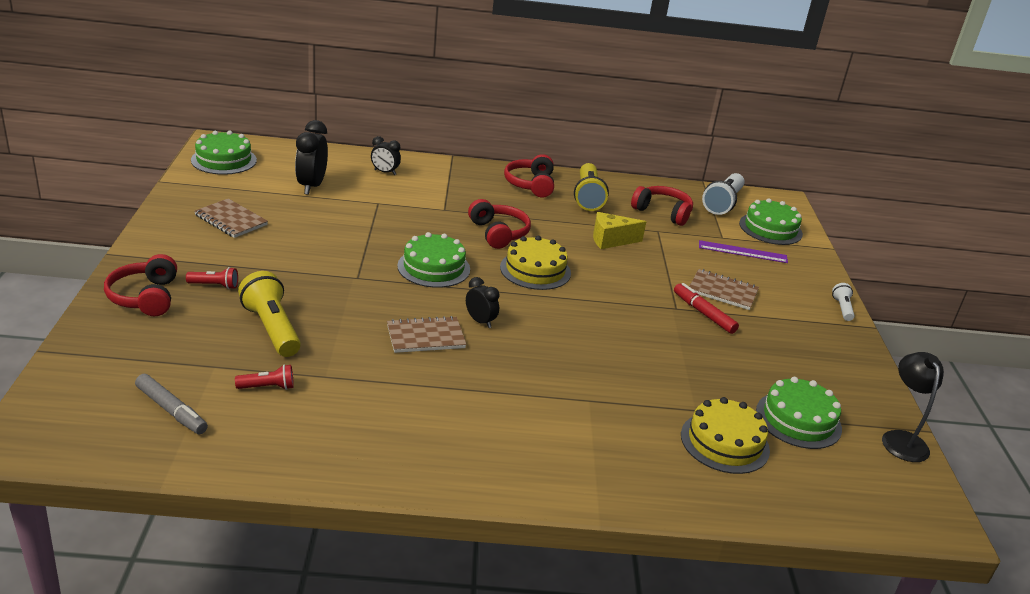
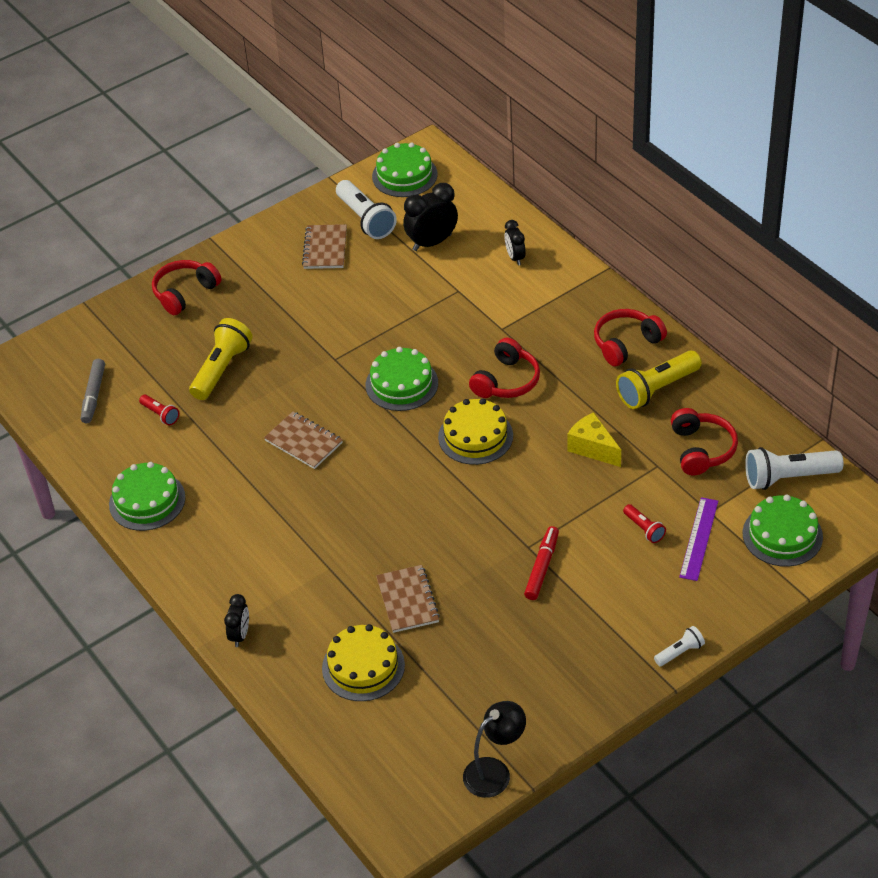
camera: 60 degrees right, 15 degrees up
red flashlight [186,267,238,289] -> red flashlight moved to [623,504,666,543]
black clock [466,277,499,328] -> black clock moved to [224,594,249,647]
brown notebook [689,269,759,310] -> brown notebook moved to [376,565,440,633]
purple ruler [699,240,788,263] -> purple ruler turned 45 degrees clockwise [679,497,718,581]
green cake [756,377,842,449] -> green cake moved to [109,462,186,531]
none -> white flashlight [336,180,397,239]

